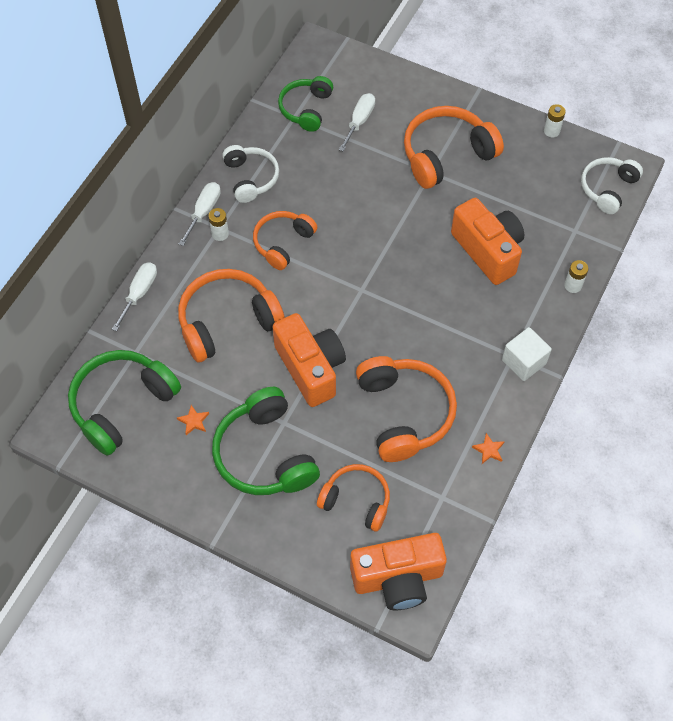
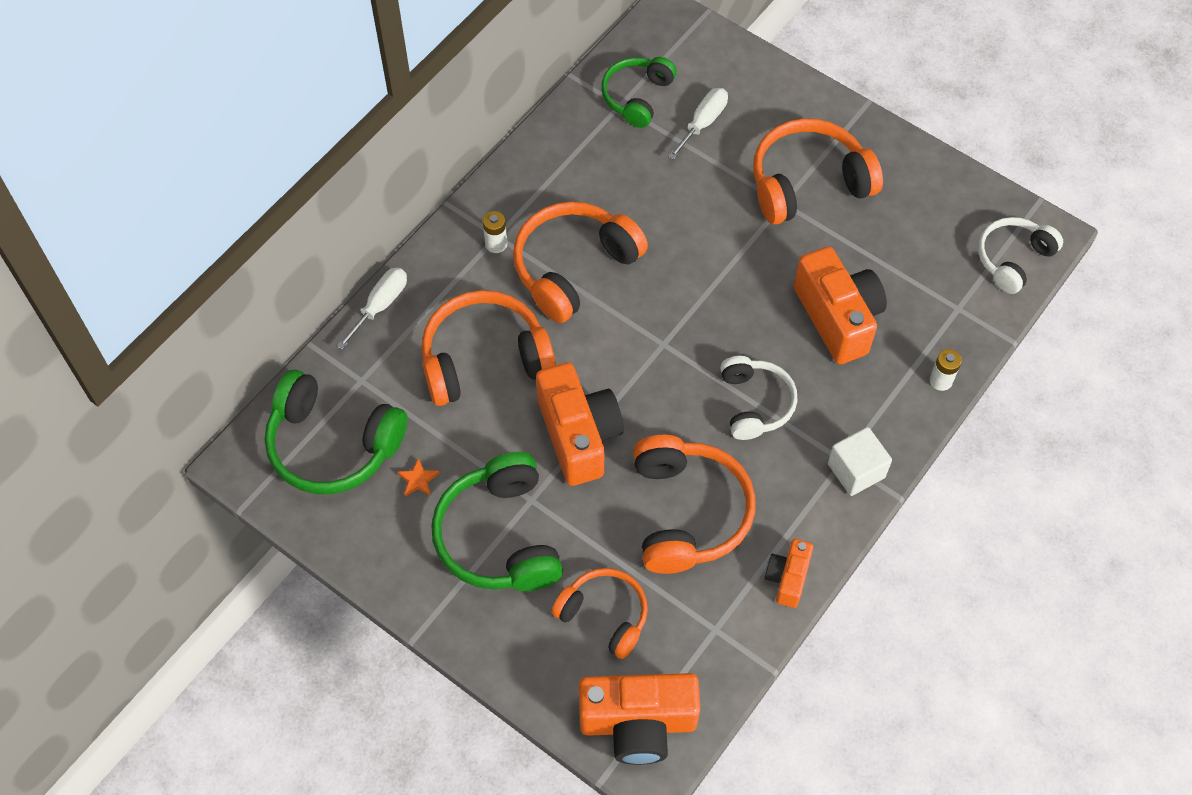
camera: 10 degrees right, 0 degrees up
green headphones [68,350,181,456] -> green headphones turned 120 degrees counterclockwise [265,370,408,494]
white screwdriver [179,182,221,246] -> none
white headphones [222,145,279,203] -> white headphones moved to [720,356,797,440]
orange headphones [253,211,317,270] -> orange headphones [513,202,648,323], size x1.57
orange star [472,433,505,464] -> orange camera [765,539,813,608]
white battery [544,104,566,138] -> none

